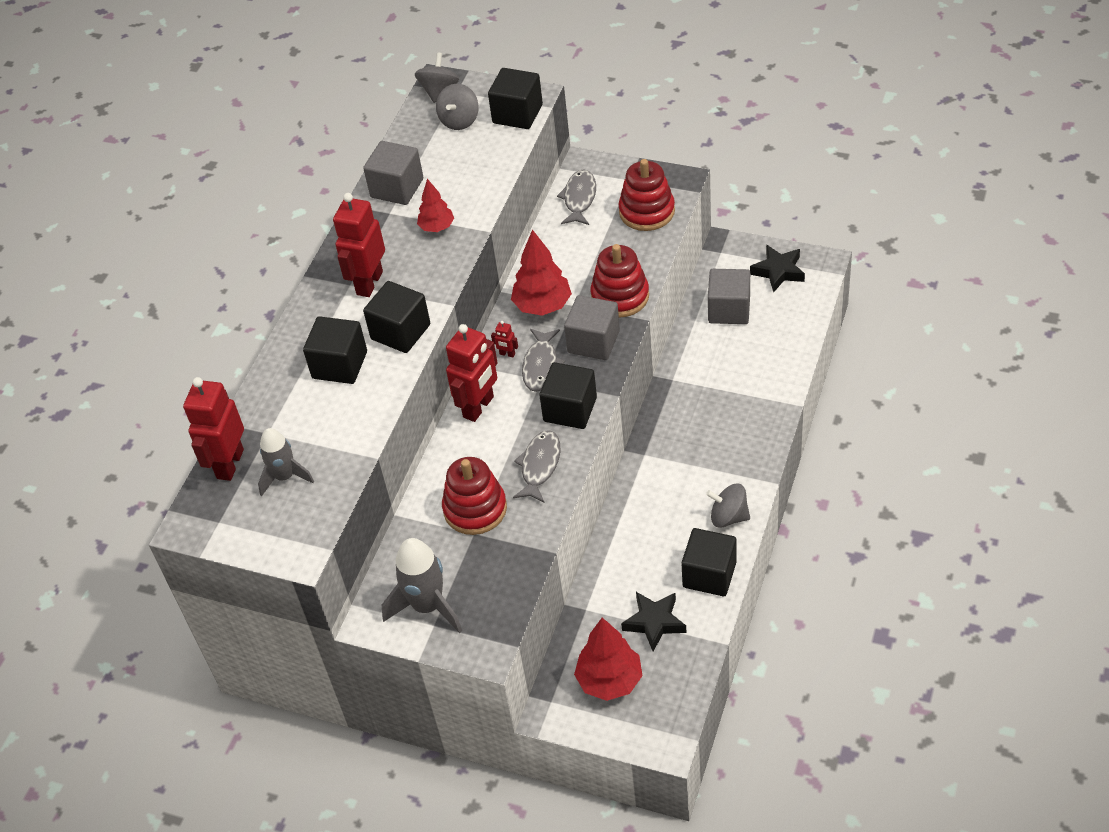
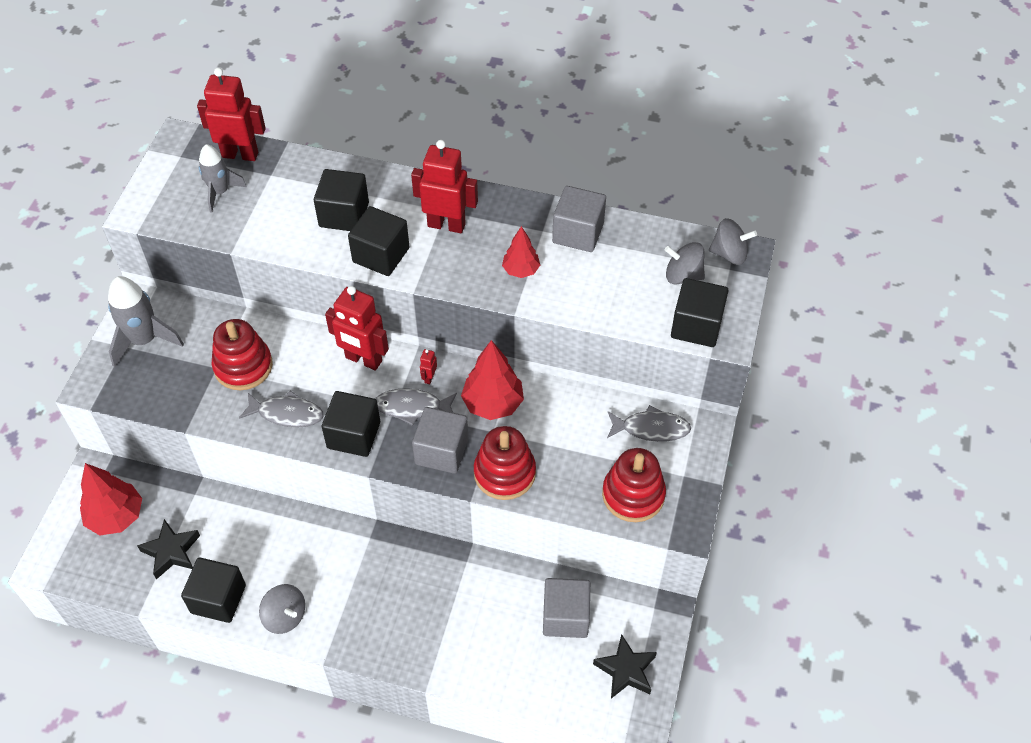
camera: 80 degrees right, 5 degrees up
grey spinning top [706,484,750,528] -> grey spinning top turned 120 degrees clockwise [259,584,305,634]

